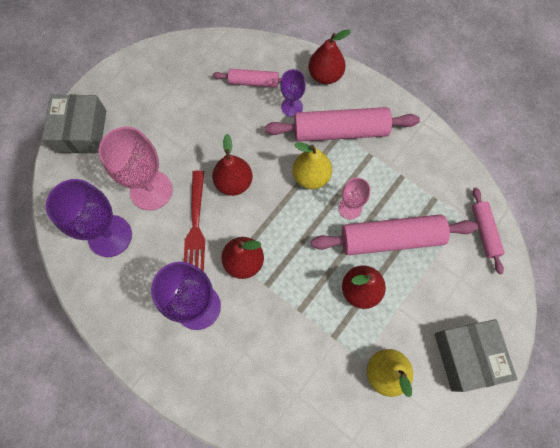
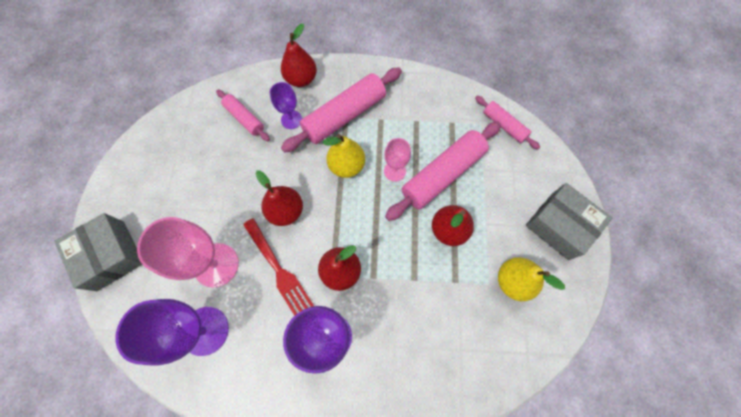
camera: 35 degrees left, 0 degrees up
pink rolling pin [213,69,282,88] -> pink rolling pin turned 75 degrees clockwise [216,89,270,141]

